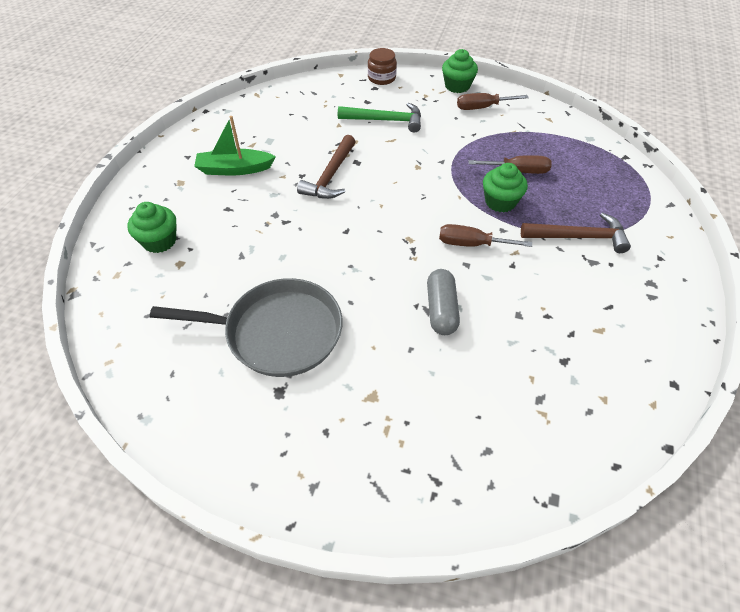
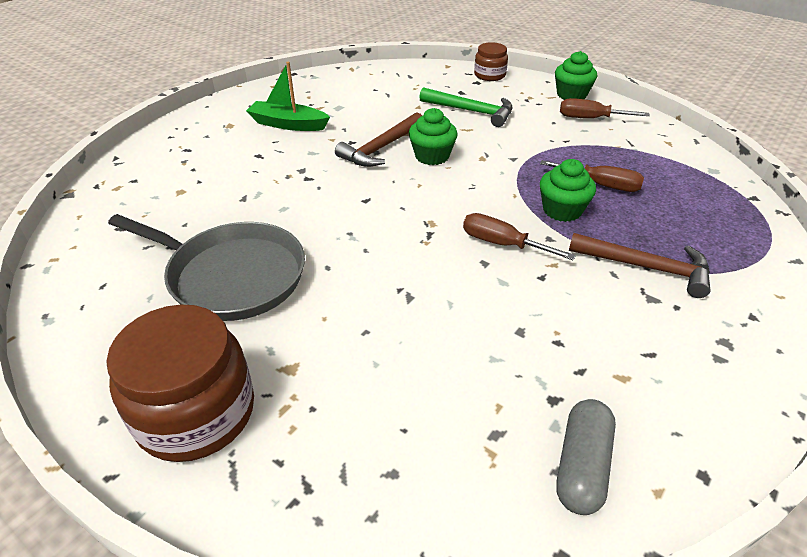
camera: 20 degrees right, 10 degrees down
green cupcake [127,202,176,253] -> green cupcake moved to [409,108,458,165]
grey capsule [427,269,460,335] -> grey capsule moved to [556,399,616,515]
none -> brown jar [106,305,254,462]

